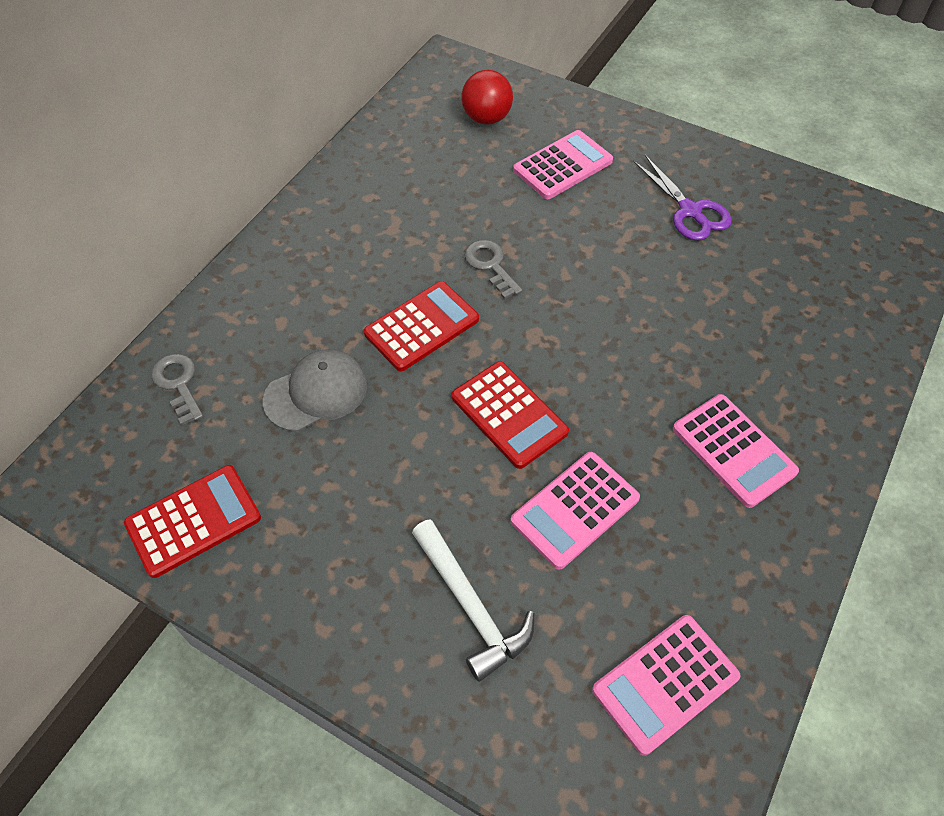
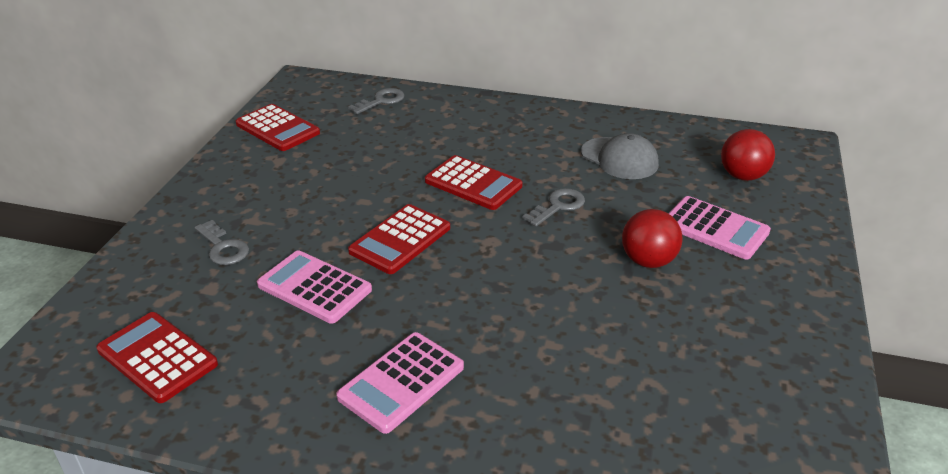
camera: 75 degrees right, 20 degrees down
grey cap [263,349,367,431] -> grey cap moved to [581,133,659,179]
white hammer [412,519,534,682] -> grey key [195,220,249,265]
pink calculator [592,615,741,756] -> red calculator [96,312,218,403]
purple scissors [633,155,732,241] -> none
none -> red ball [622,209,683,268]

